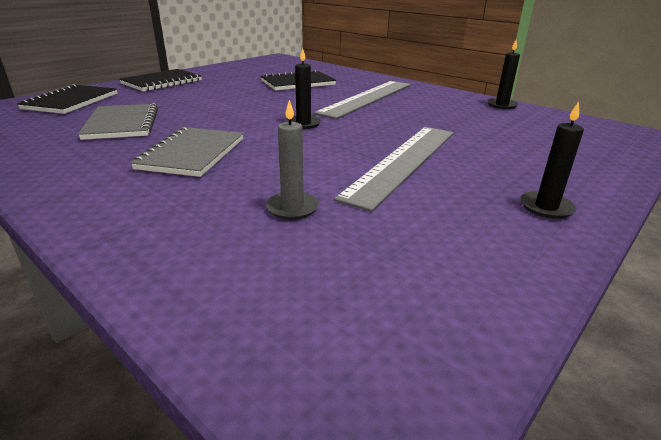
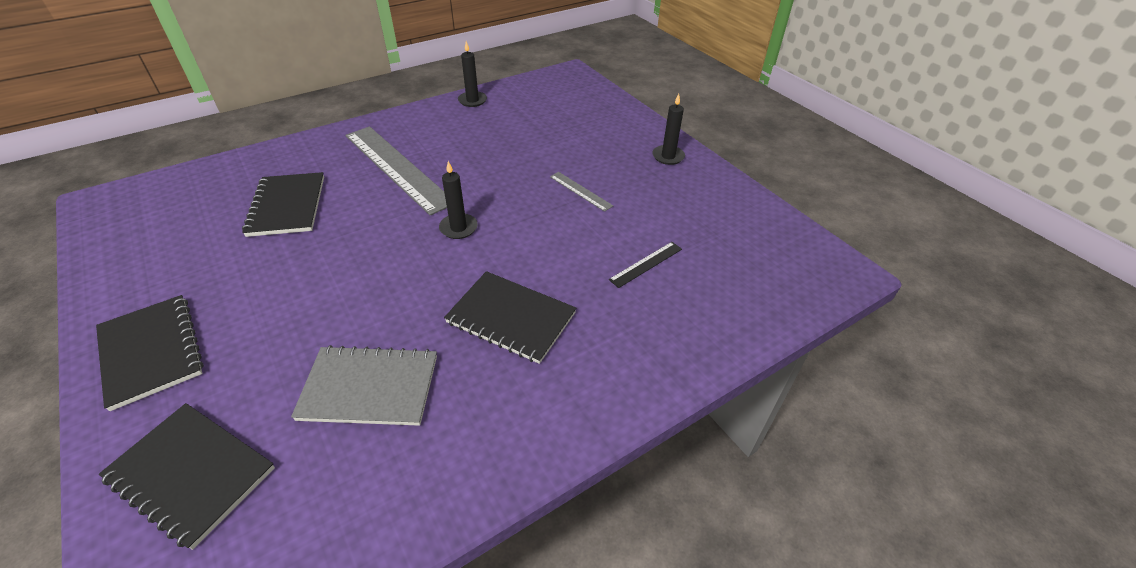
camera: 75 degrees left, 15 degrees up
grey notebook [130,127,244,177] -> black notebook [444,271,576,364]
grey candle [266,100,319,220] -> black ruler [609,242,682,288]
grey ruler [334,127,454,212] -> grey ruler [550,172,613,212], size x0.43

